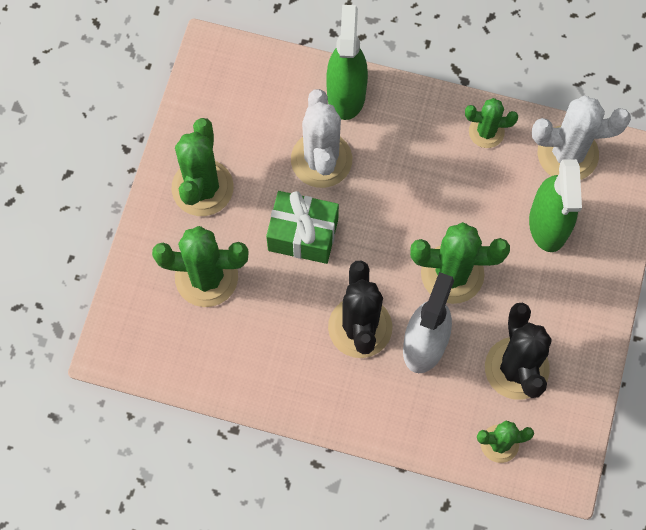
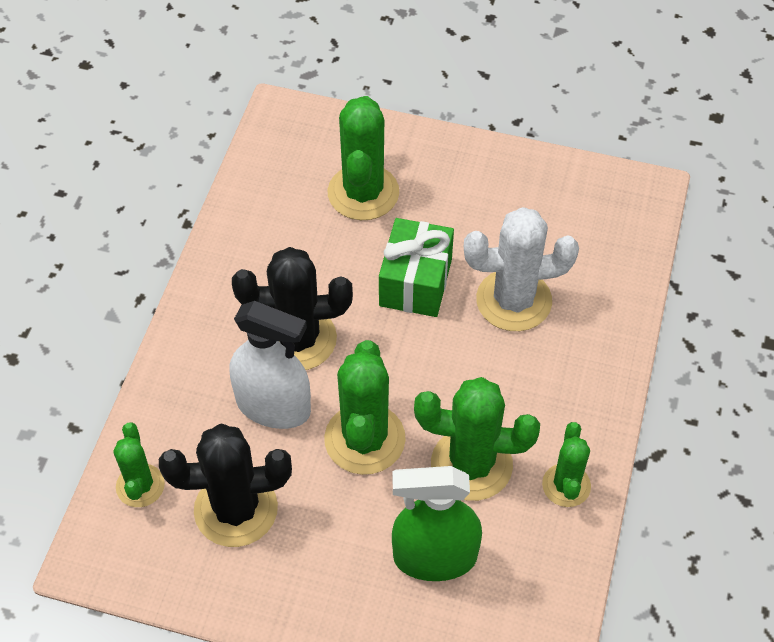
camera: 90 degrees right, 15 degrees down
green cactus [171,118,234,216] -> green cactus moved to [414,377,540,501]
green spray bottle [326,5,368,120] -> none
white cactus [532,95,631,180] -> none

